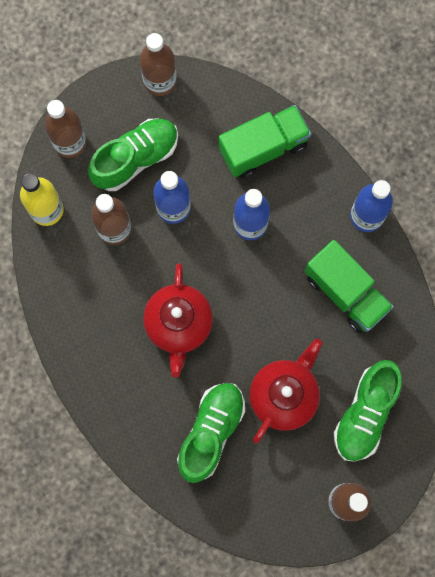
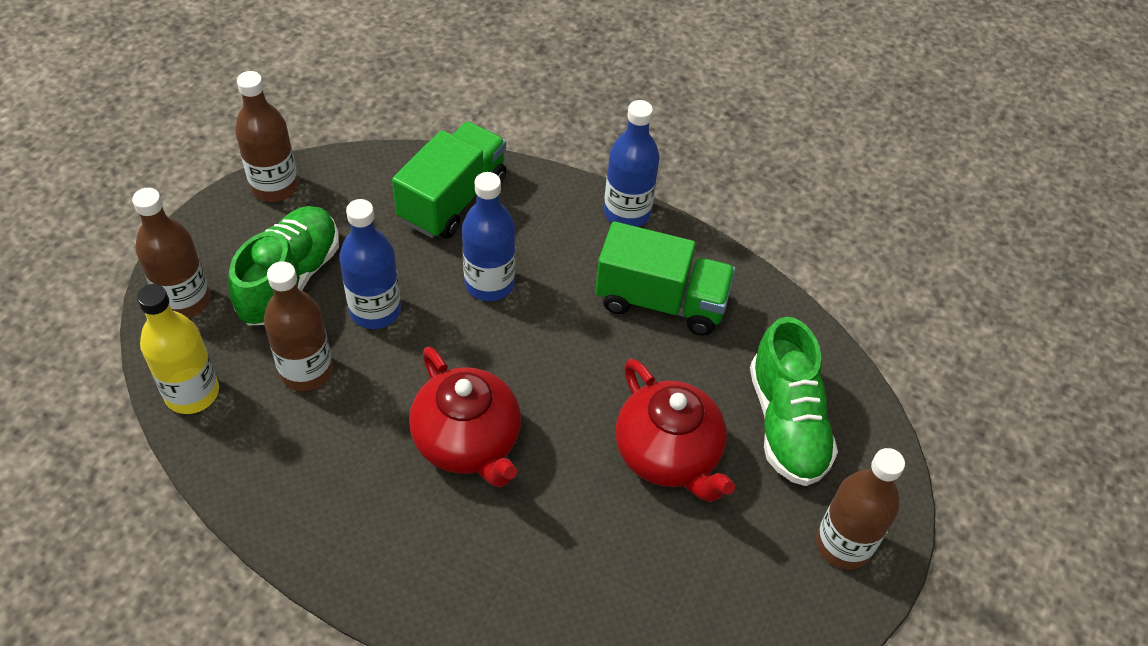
camera: 35 degrees left, 25 degrees down
green shoe [177,383,245,483] -> none
red teapot [250,339,322,444] -> red teapot turned 150 degrees clockwise [615,359,735,502]

